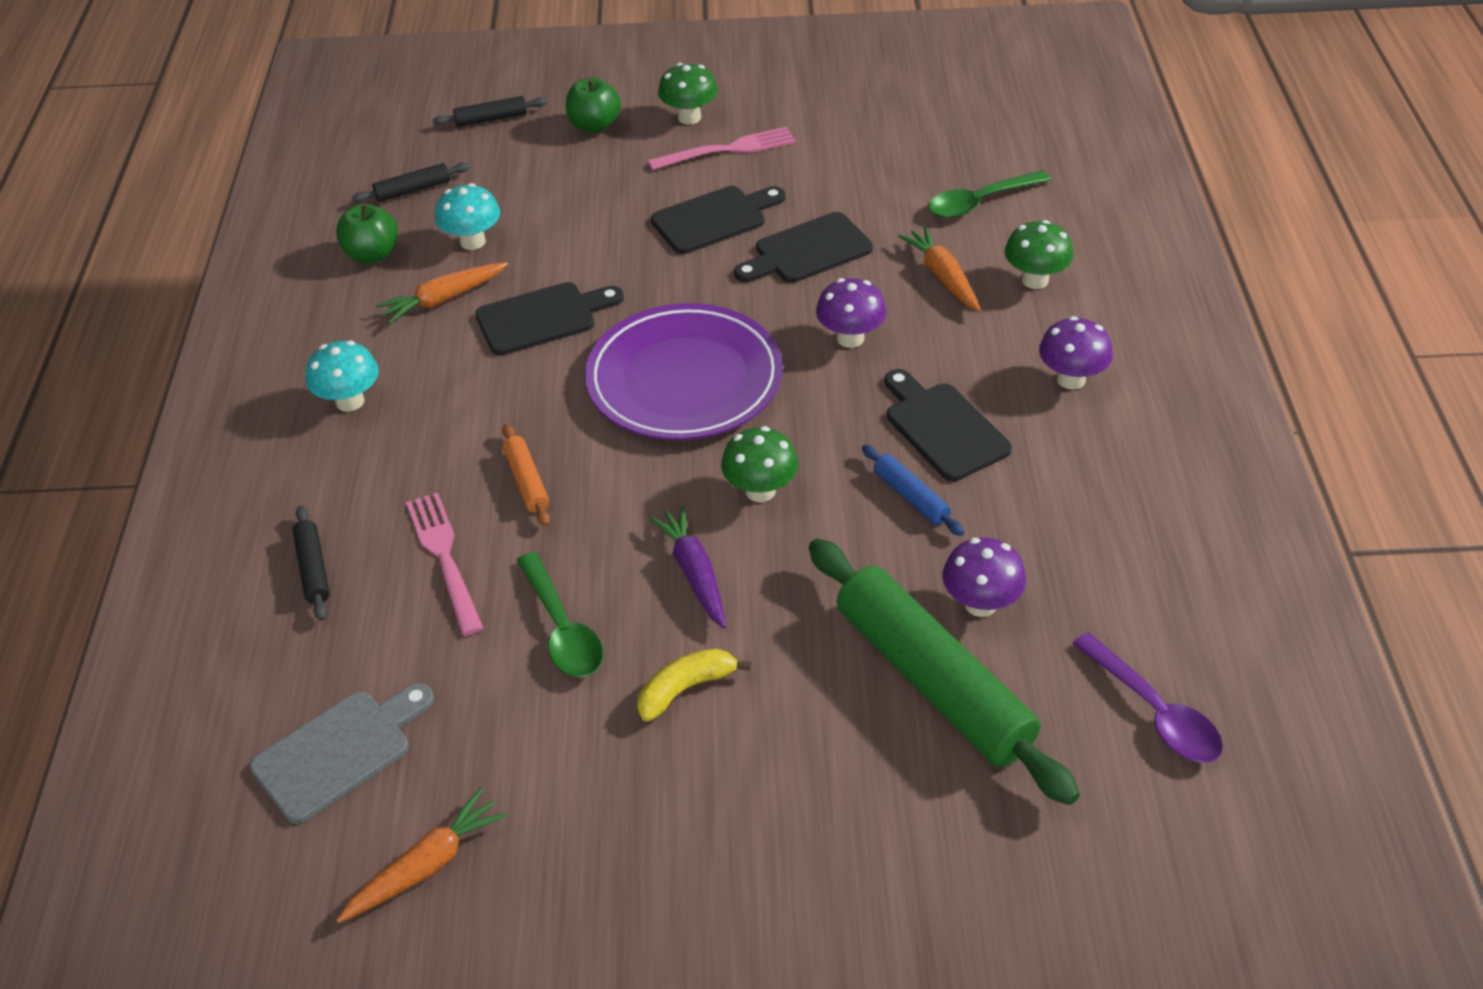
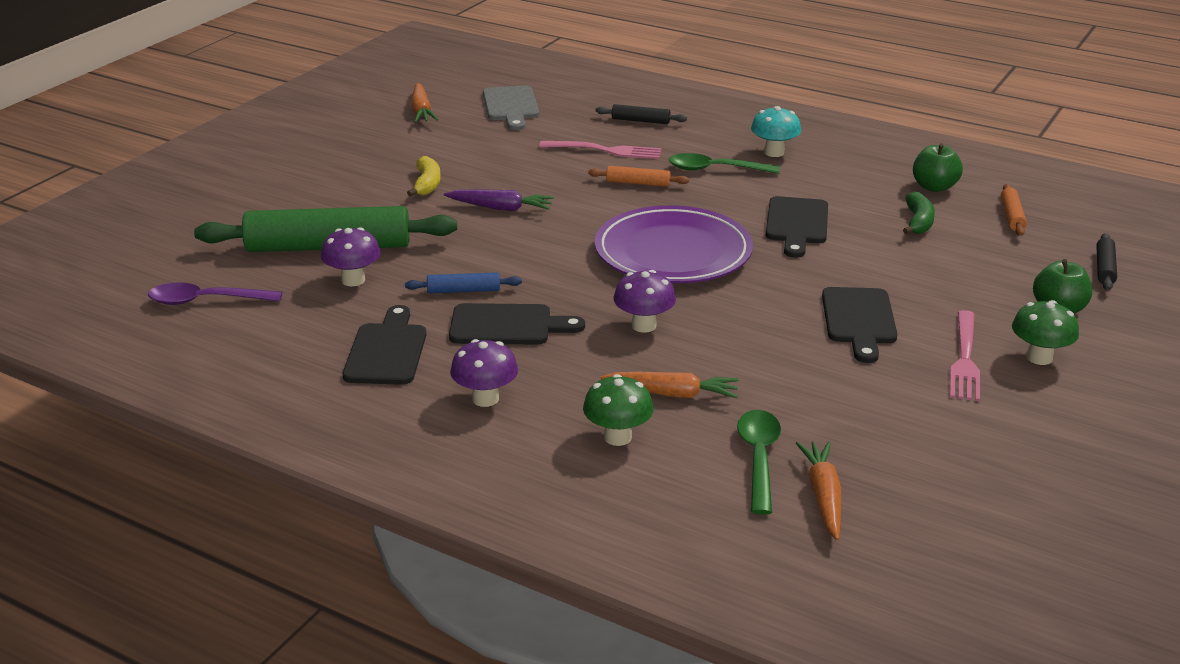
camera: 120 degrees right, 15 degrees down
black rolling pin [352,163,470,203] -> orange rolling pin [1001,184,1027,236]
orange carrot [376,262,508,324] -> orange carrot moved to [796,441,841,540]
turquoise mushroom [435,183,500,250] -> green banana [903,192,935,234]
green spoon [517,552,603,677] -> green spoon moved to [669,153,780,174]
green mushroom [721,426,798,502] -> none
black cutting board [734,212,873,283] -> black cutting board moved to [343,305,426,385]

